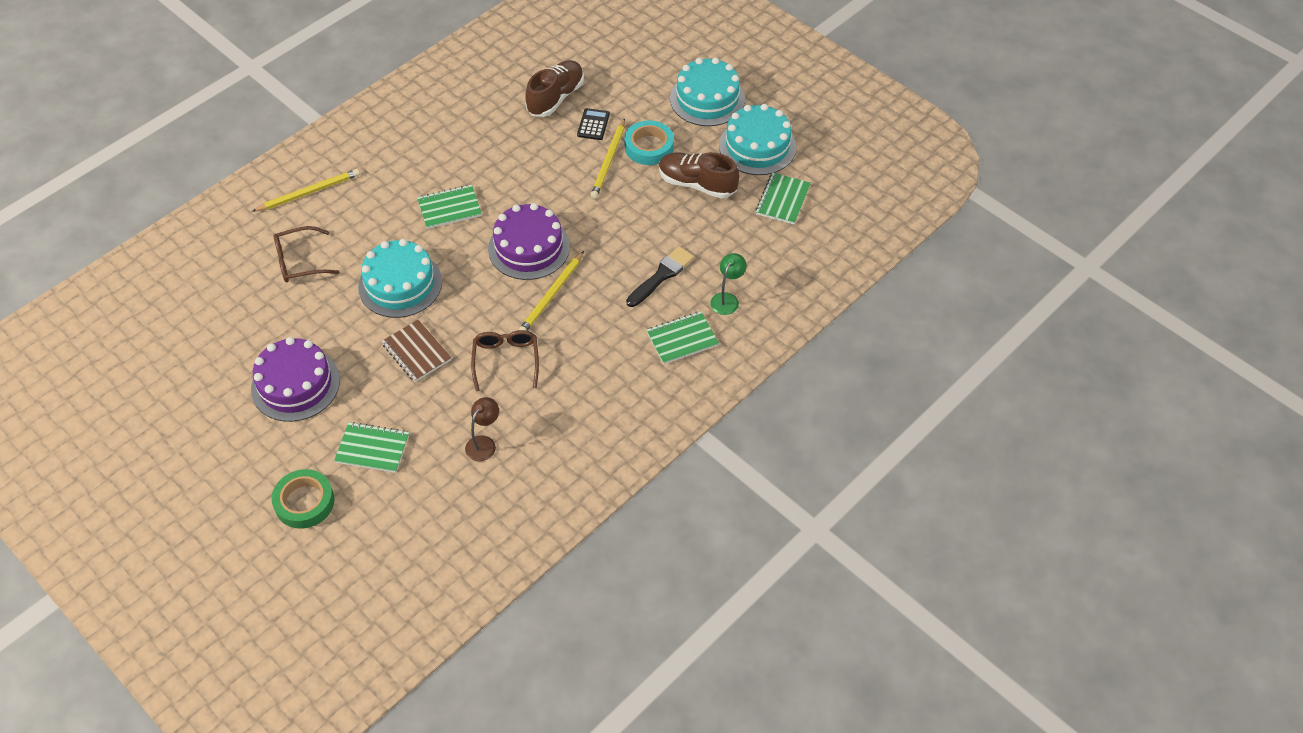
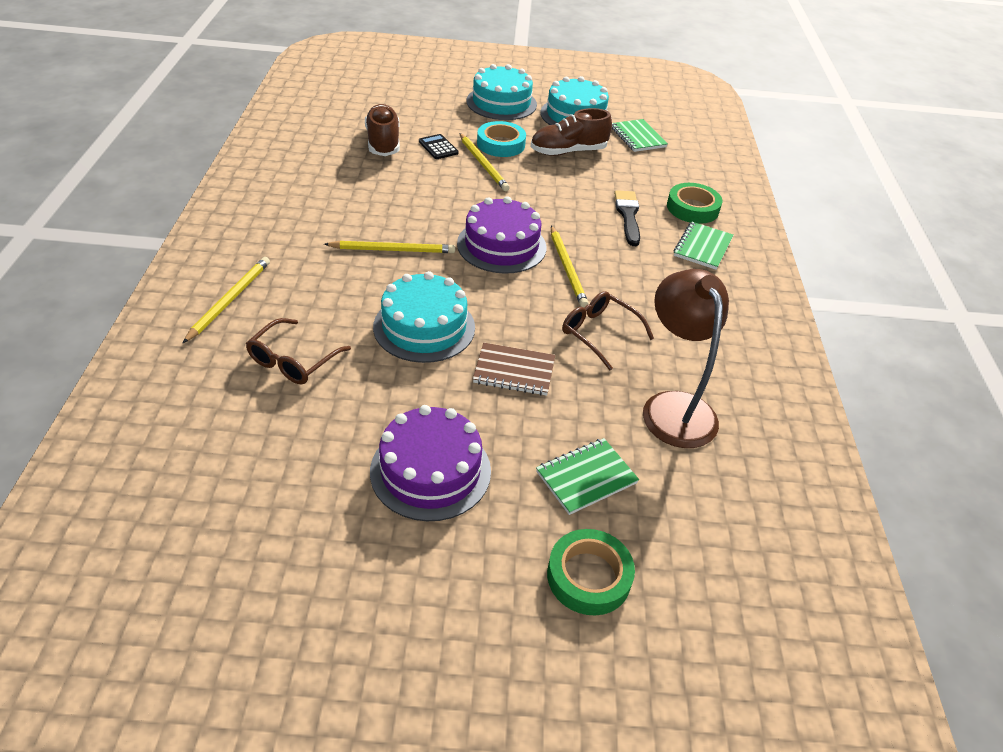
camera: 45 degrees left, 10 degrees down
green notebook [417,185,482,229] -> yellow pencil [324,241,455,253]
brown lamp [465,397,499,462] -> brown lamp [643,269,729,448], size x2.05
green lamp [710,253,747,315] -> green tape [667,183,722,224]

